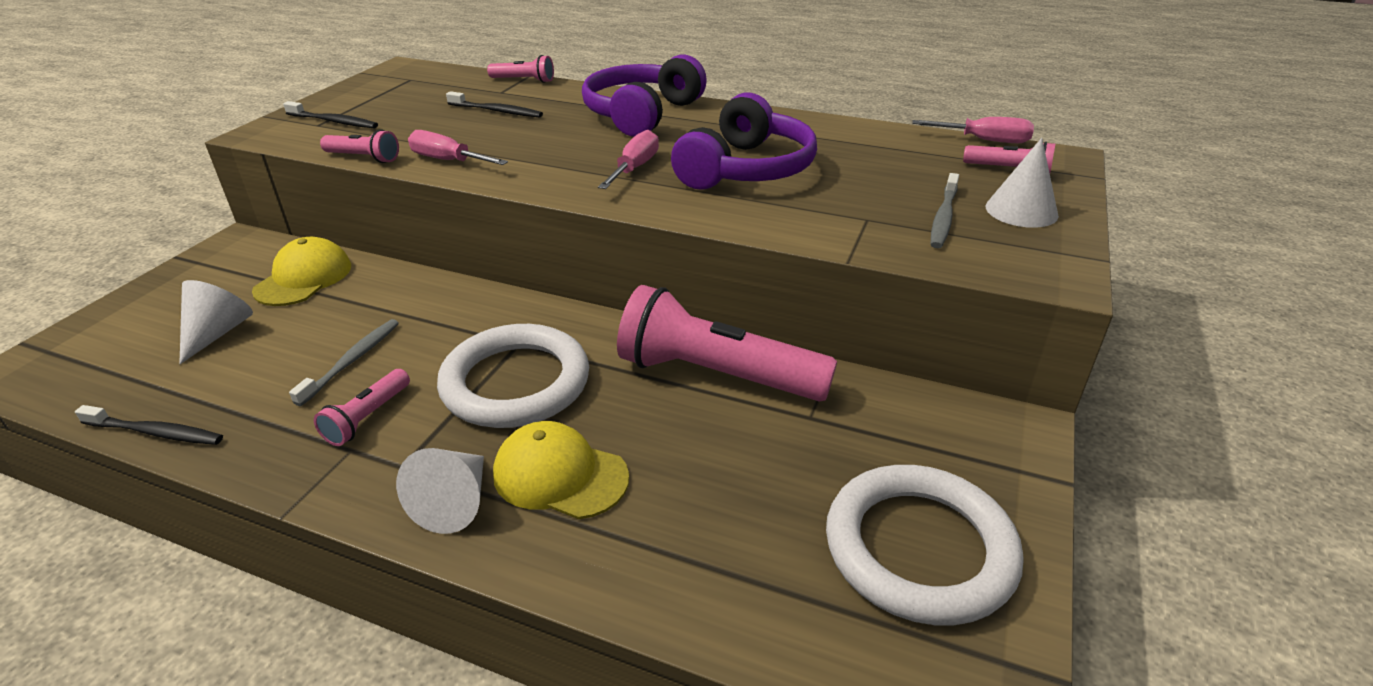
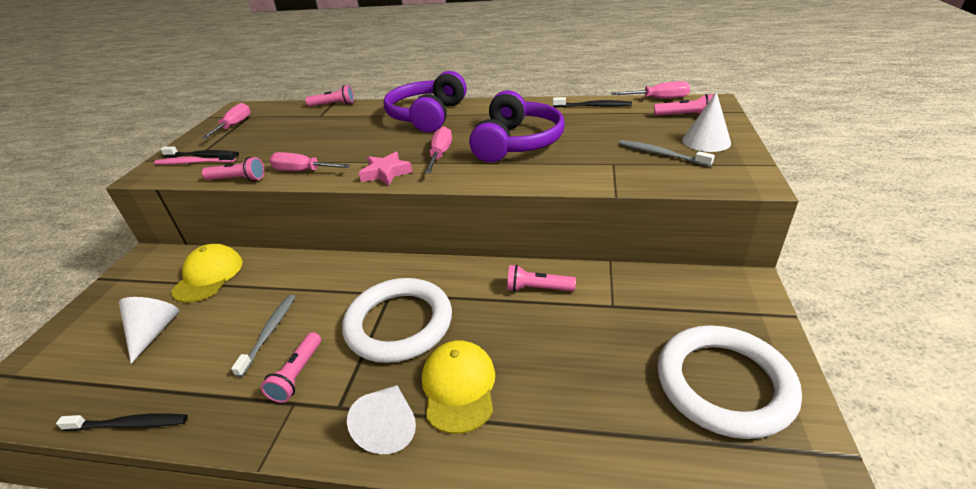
camera: 10 degrees left, 0 degrees up
black toothbrush [446,91,543,118] -> black toothbrush moved to [553,97,632,107]
yellow cap [493,421,629,519] -> yellow cap turned 75 degrees clockwise [422,341,495,434]
pink flashlight [617,285,837,401] -> pink flashlight [507,265,576,292], size x0.46
grey toothbrush [931,173,959,248] -> grey toothbrush turned 120 degrees clockwise [619,140,715,167]
none -> pink toothbrush [154,151,236,165]
none -> pink screwdriver [201,103,251,139]
none -> pink star [359,151,412,186]

